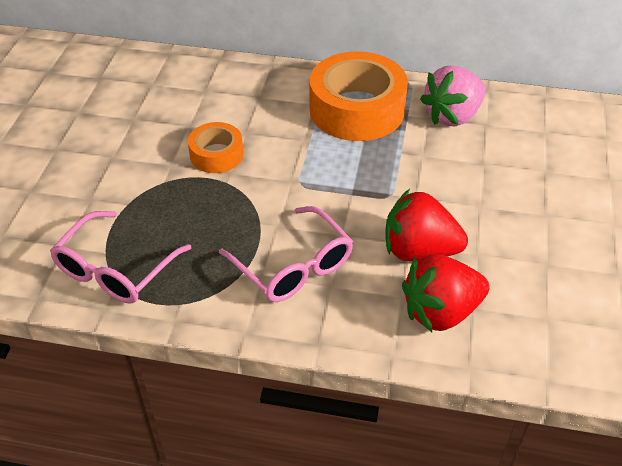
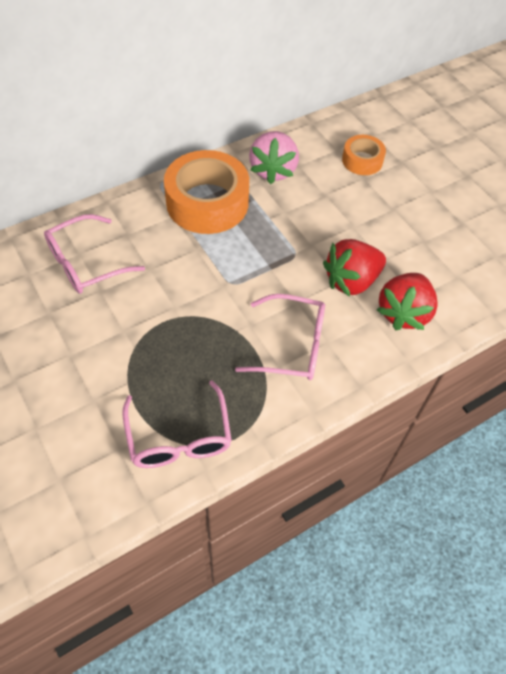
camera: 45 degrees left, 10 degrees up
orange tape [188,122,243,173] -> orange tape moved to [342,135,386,175]
none -> pink glasses [44,214,145,294]

